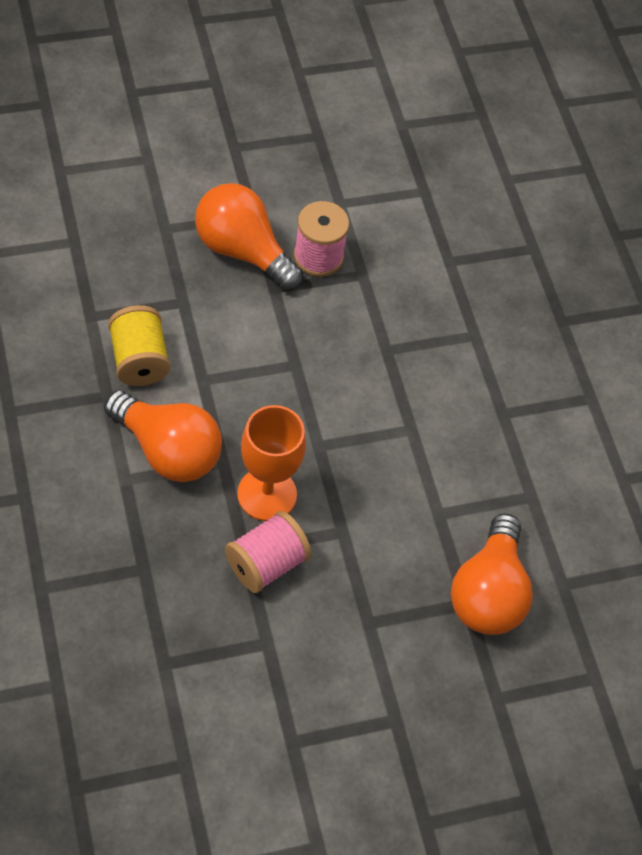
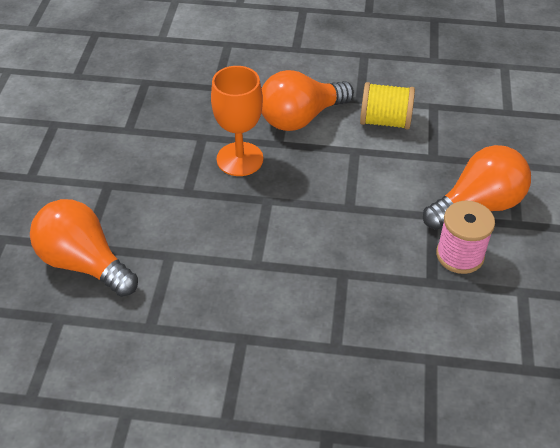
camera: 120 degrees right, 10 degrees down
pink spool [225,511,312,593] -> none

